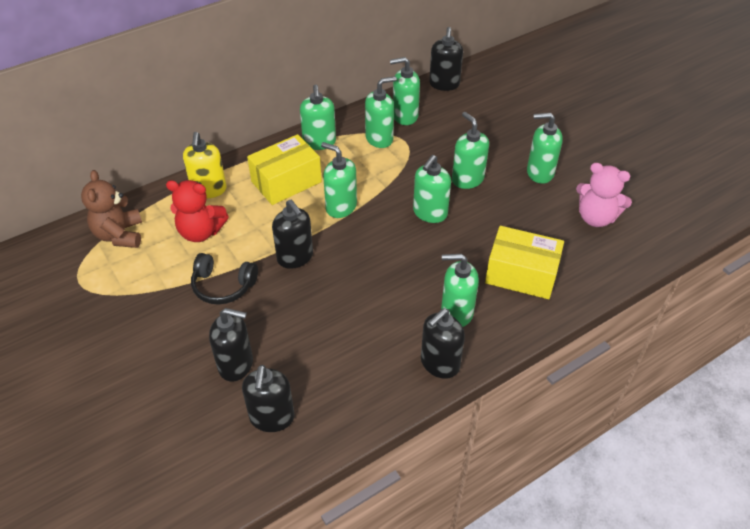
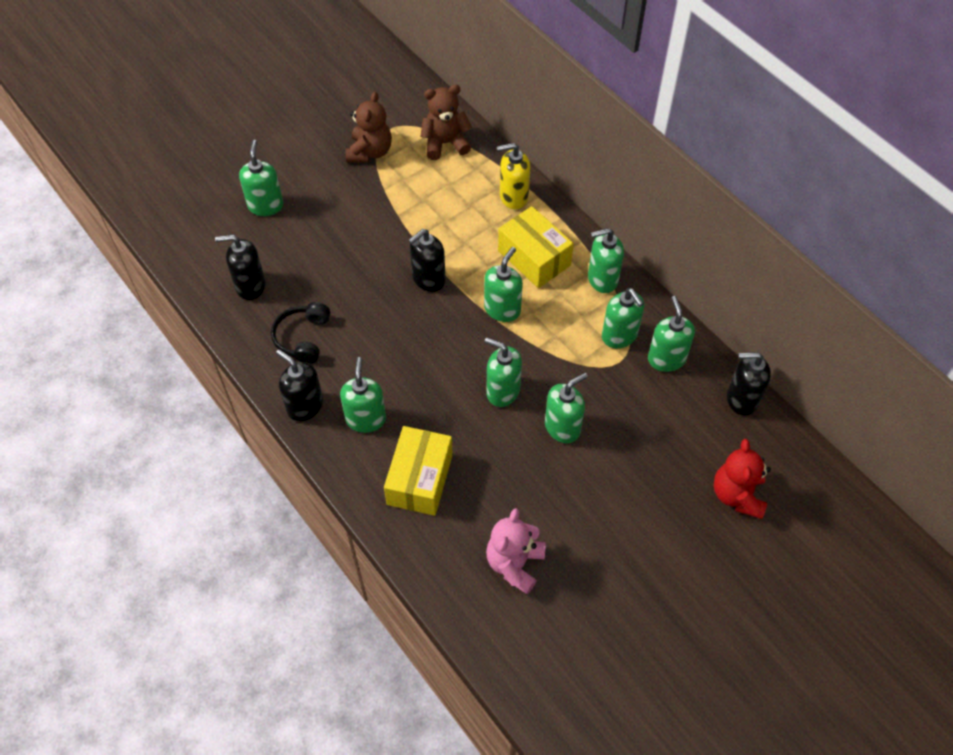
camera: 85 degrees right, 10 degrees up
red teddy bear [166,180,229,242] -> red teddy bear moved to [714,439,771,519]
black headphones [191,253,258,305] -> black headphones moved to [271,302,330,364]
black soap dispenser [209,308,253,382] -> none
green soap dispenser [527,113,563,184] -> green soap dispenser moved to [239,140,283,216]
none -> brown teddy bear [346,91,392,163]

